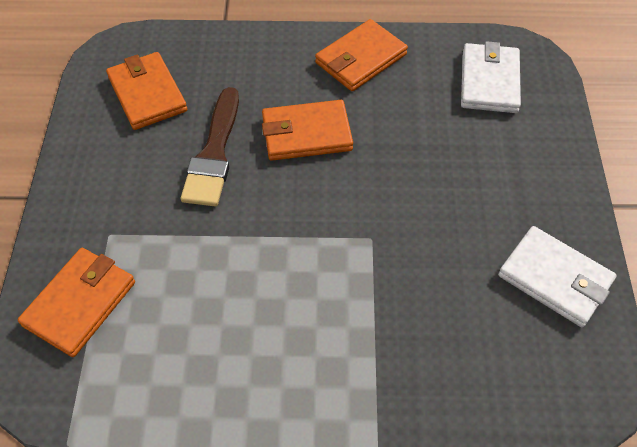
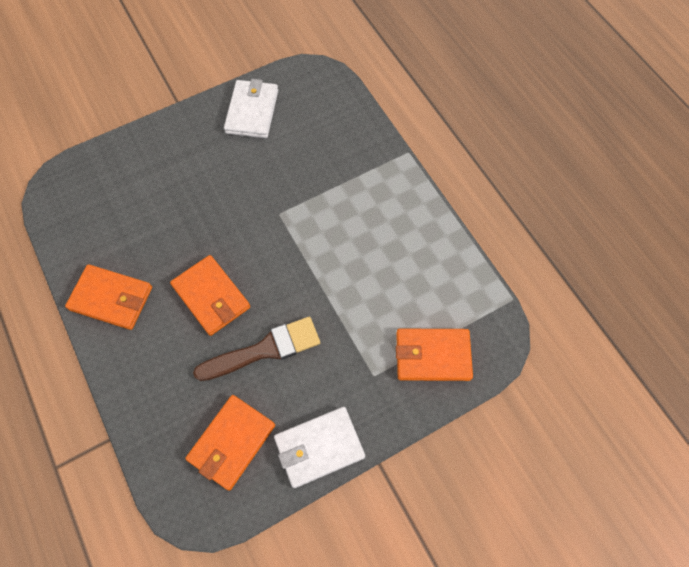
camera: 120 degrees left, 10 degrees up
white wallet [461,41,521,113] -> white wallet moved to [274,407,365,488]

